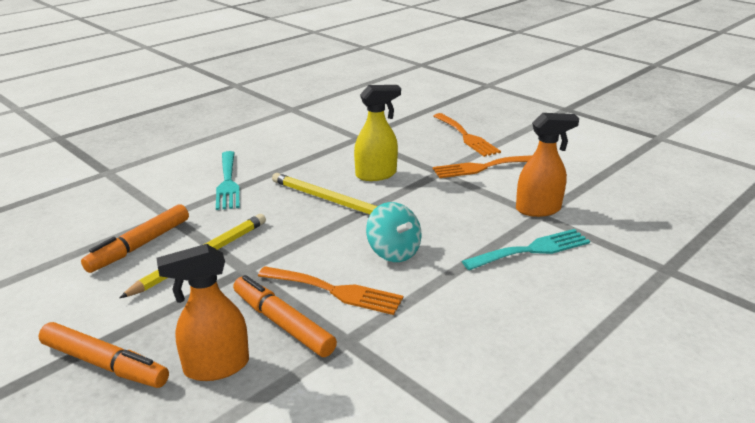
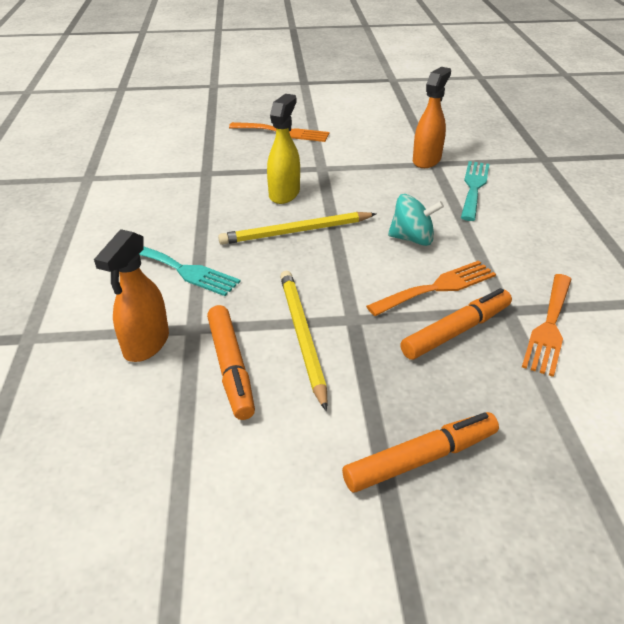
camera: 50 degrees left, 10 degrees up
orange spray bottle [157,244,249,381] -> orange spray bottle moved to [94,229,169,362]
orange marker [233,275,337,357] -> orange marker turned 150 degrees clockwise [400,288,512,360]
orange fork [433,155,533,178] -> orange fork moved to [522,274,572,377]

